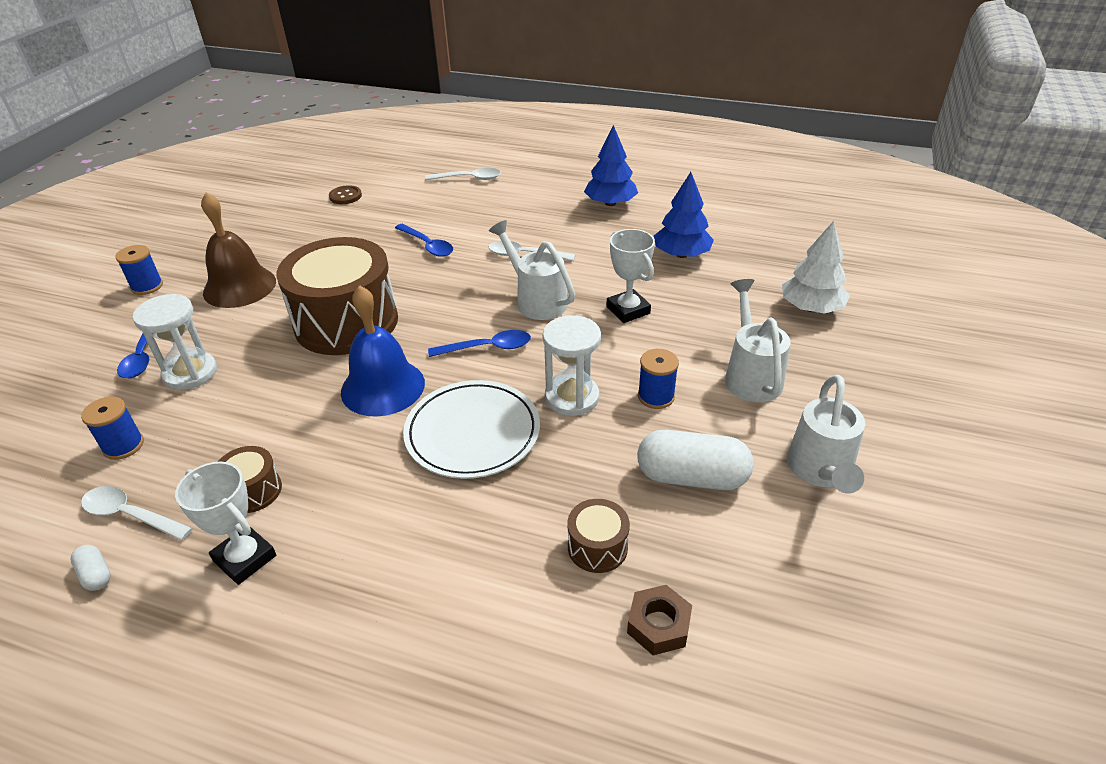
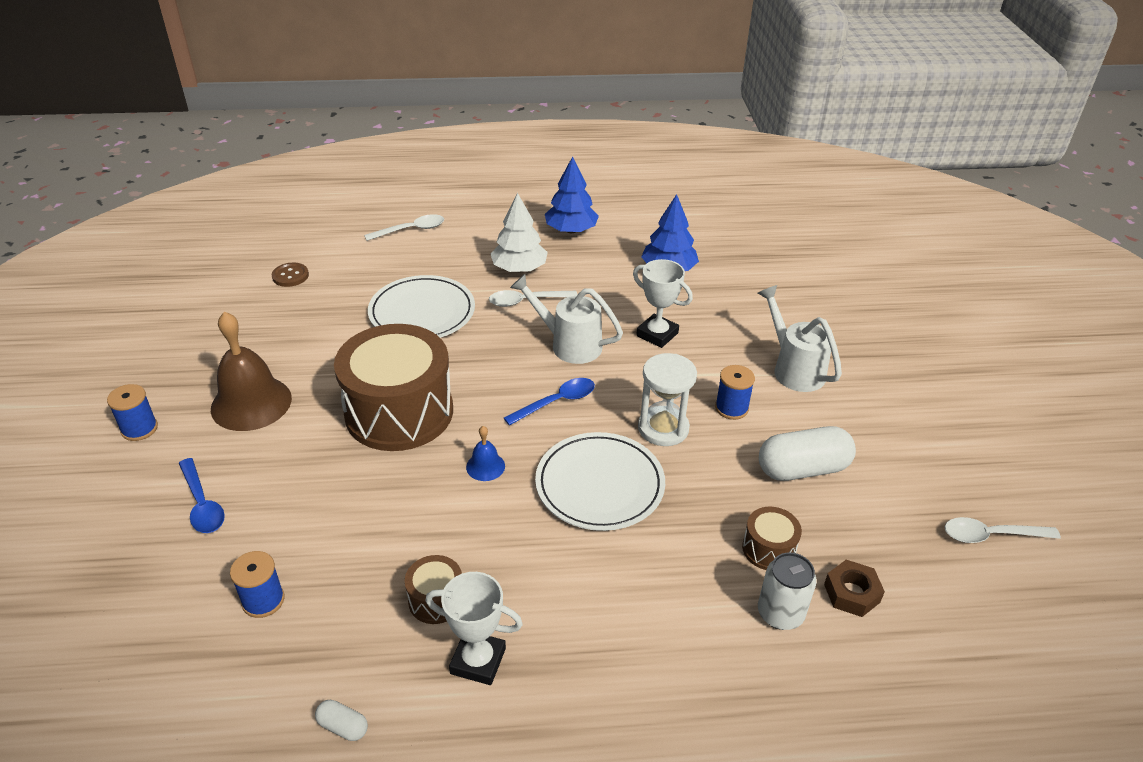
camera: 25 degrees left, 0 degrees up
white spoon [81,486,193,541] -> white spoon moved to [945,517,1061,543]
white hourglass [133,294,217,390] -> none
blue bell [341,286,425,417] -> blue bell [466,426,505,481], size x0.46
blue spoon [395,224,453,257] -> white plate [368,275,475,338]
white tree [782,221,850,314] -> white tree moved to [490,193,548,272]
white watering can [787,375,865,494] -> none
none -> white can [758,552,817,630]

